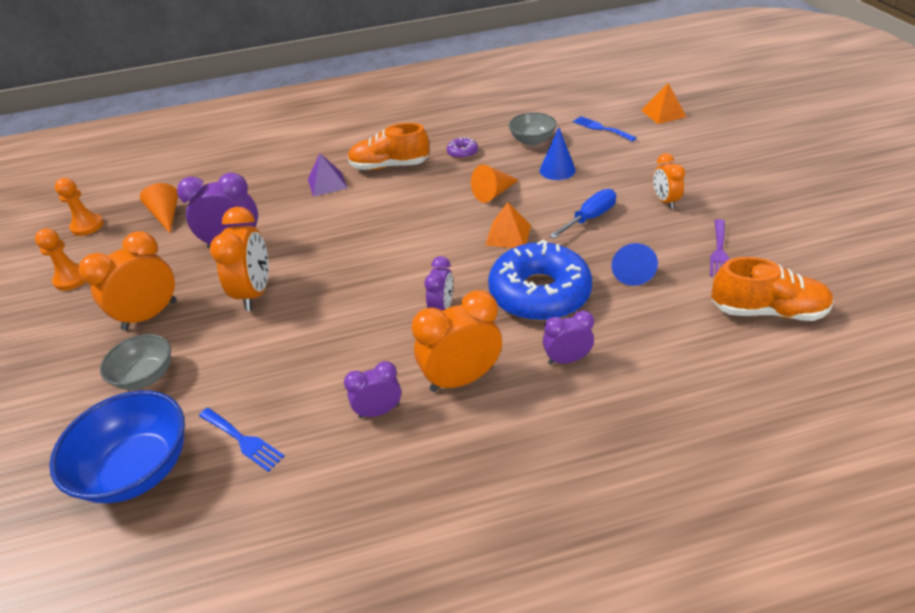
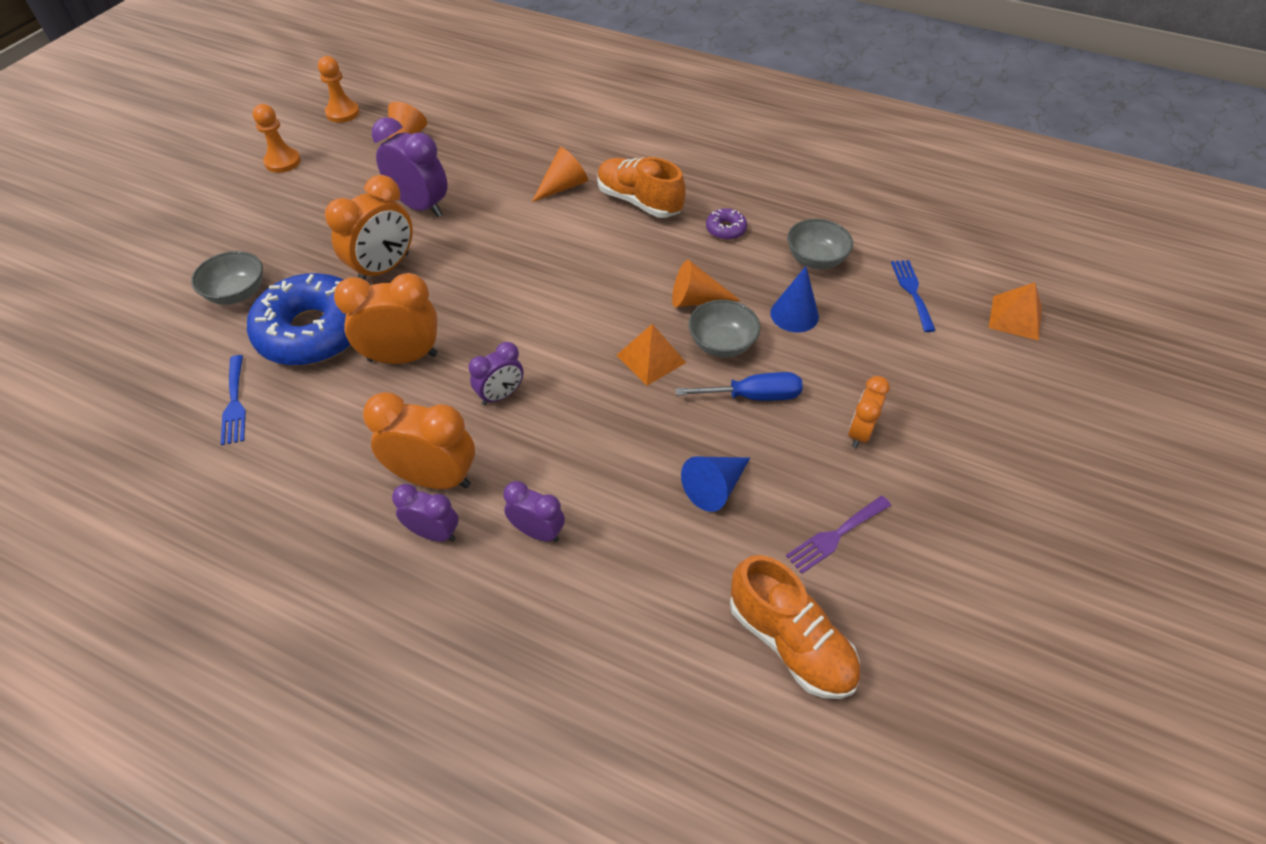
camera: 35 degrees right, 10 degrees up
blue bowl [49,390,185,503] -> none
orange clock [79,231,177,331] -> orange clock moved to [334,273,437,364]
purple pyramid [308,153,347,197] -> orange cone [532,147,588,202]
purple clock [344,361,401,419] -> purple clock moved to [392,484,459,542]
blue donut [488,239,592,321] -> blue donut moved to [247,273,351,366]
none -> grey bowl [689,300,761,358]

